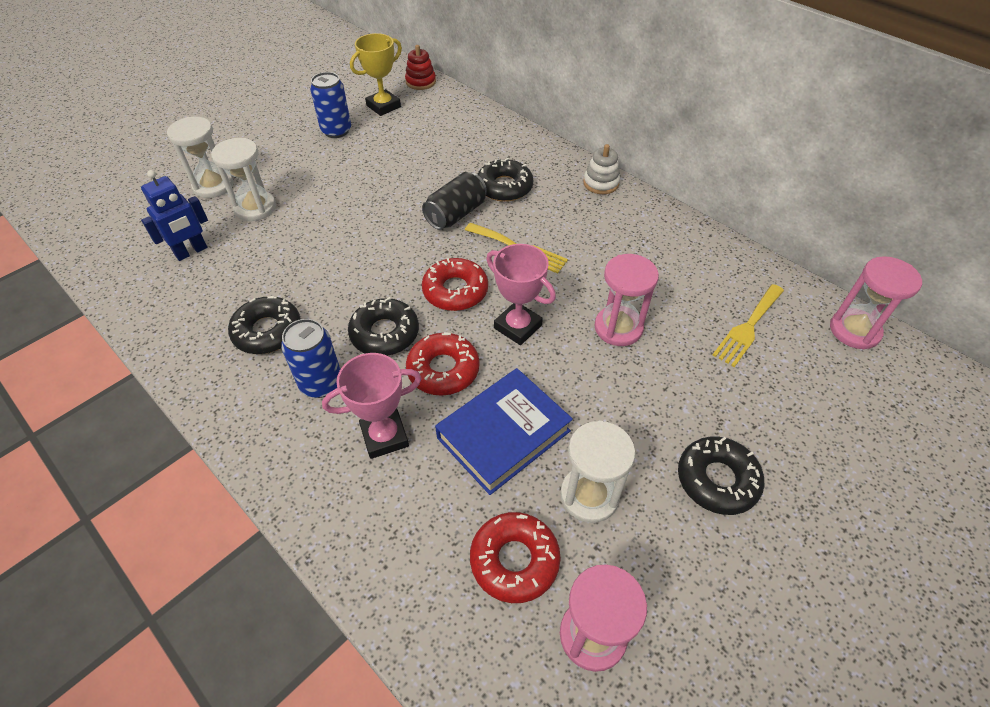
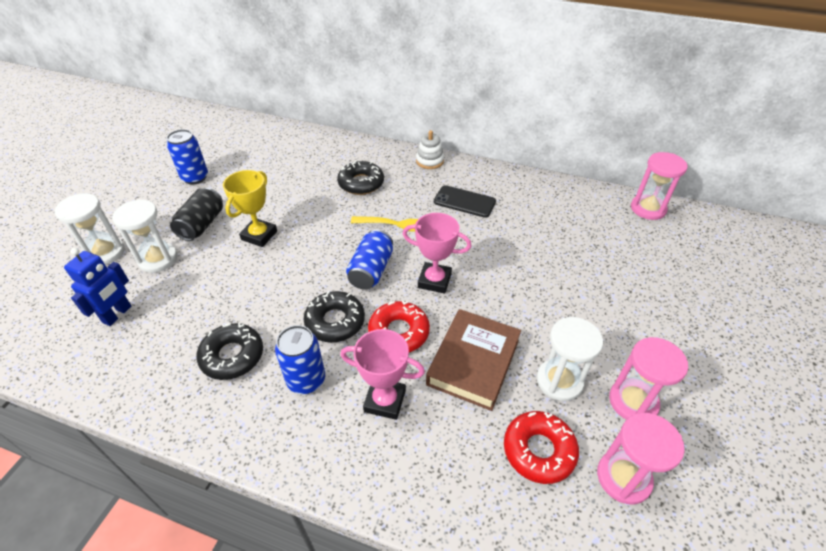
camera: 25 degrees left, 5 degrees down
pink trophy [322,353,422,459] -> pink trophy turned 60 degrees clockwise [341,329,425,420]
yellow trophy [350,33,402,116] -> yellow trophy moved to [223,170,277,247]
red stacking toy [405,45,436,90] -> none
black can [422,172,487,230] -> black can moved to [170,188,223,241]
red donut [422,258,488,311] -> blue can [346,229,393,290]
blue book [435,368,573,495] -> brown book [426,309,521,411]
pink hourglass [594,254,659,346] -> pink hourglass moved to [609,337,688,420]
black donut [678,437,764,515] -> none
yellow fork [713,284,784,367] -> none
none -> black phone [434,185,496,218]

